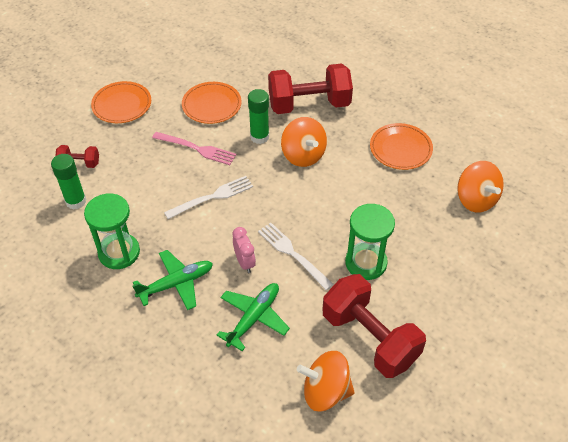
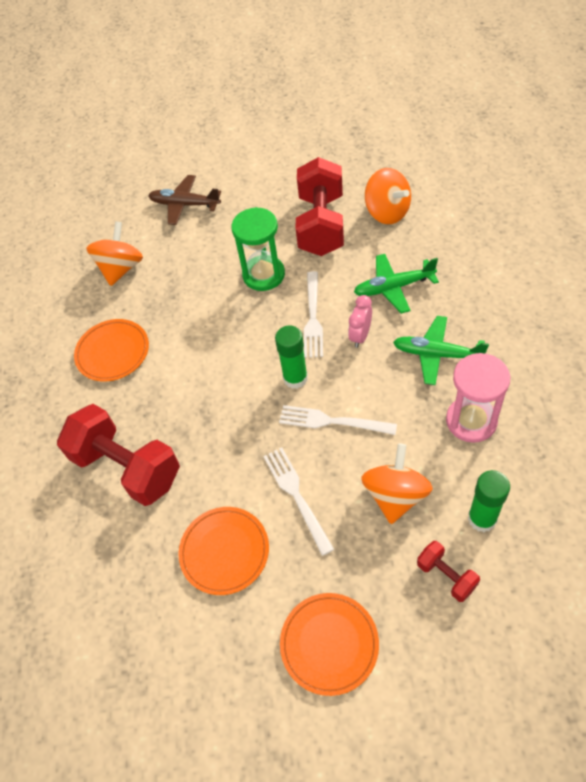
camera: 130 degrees left, 5 degrees up
green hourglass [84,193,140,269] -> pink hourglass [446,353,510,443]
pink fork [152,132,236,165] -> white fork [263,447,334,556]
green glue stick [248,89,269,144] -> green glue stick moved to [275,326,308,389]
orange spinning top [281,117,327,167] -> orange spinning top moved to [361,444,433,524]
none -> brown plane [148,175,221,225]

